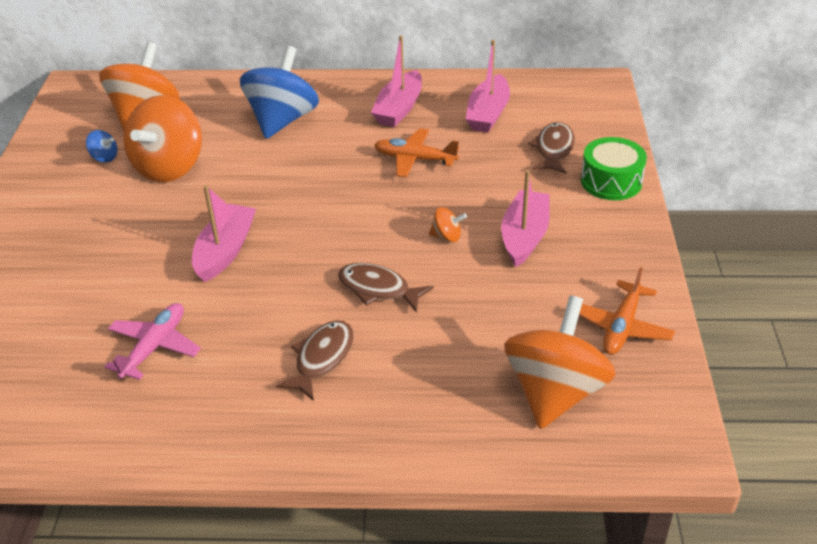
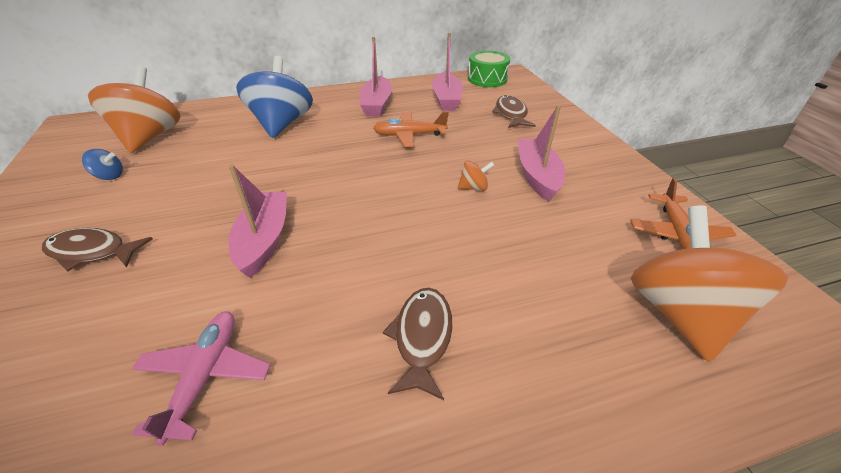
camera: 20 degrees left, 0 degrees up
orange spinning top [123,95,202,182] -> none
brown fish [338,263,434,313] -> brown fish moved to [42,228,153,272]
green drum [581,137,647,200] -> green drum moved to [468,50,510,87]

